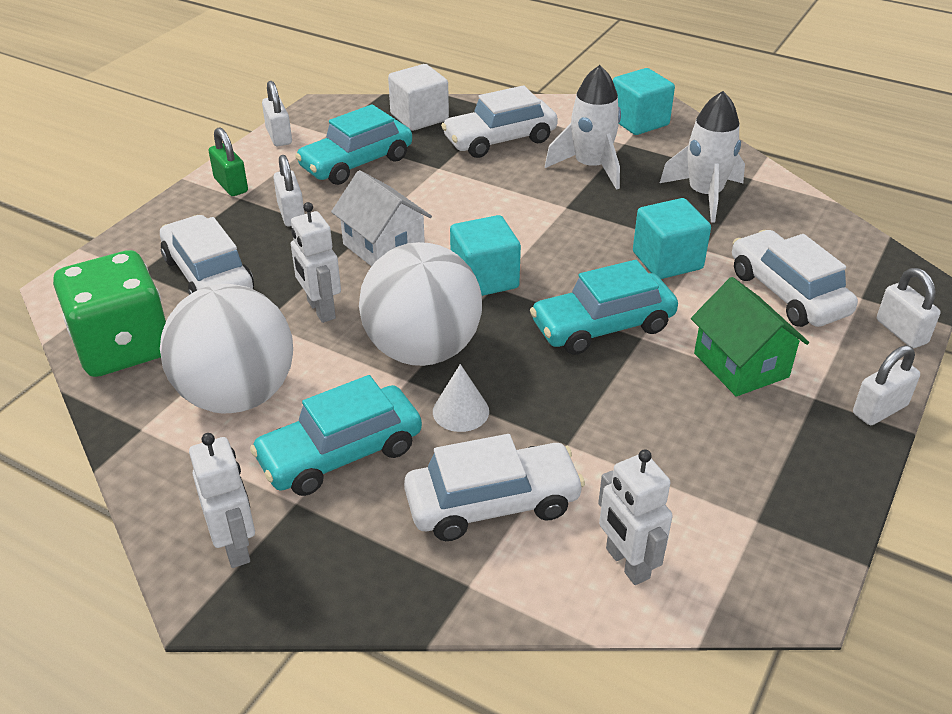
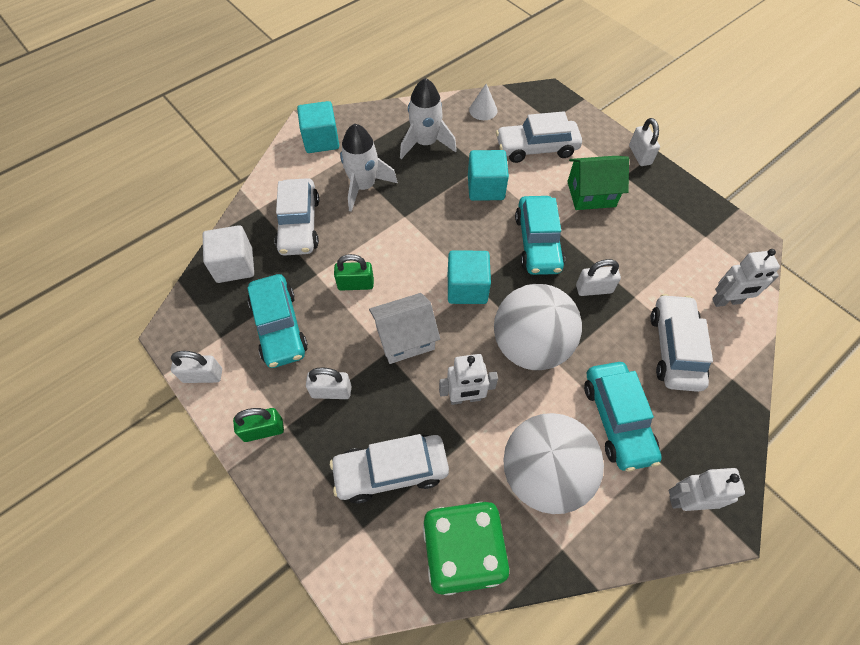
camera: 70 degrees left, 20 degrees up
white cone [433,364,489,432] -> white cone moved to [469,84,498,120]
white padlock [877,268,940,348] -> white padlock moved to [576,259,621,296]
none -> green padlock [334,254,374,290]

